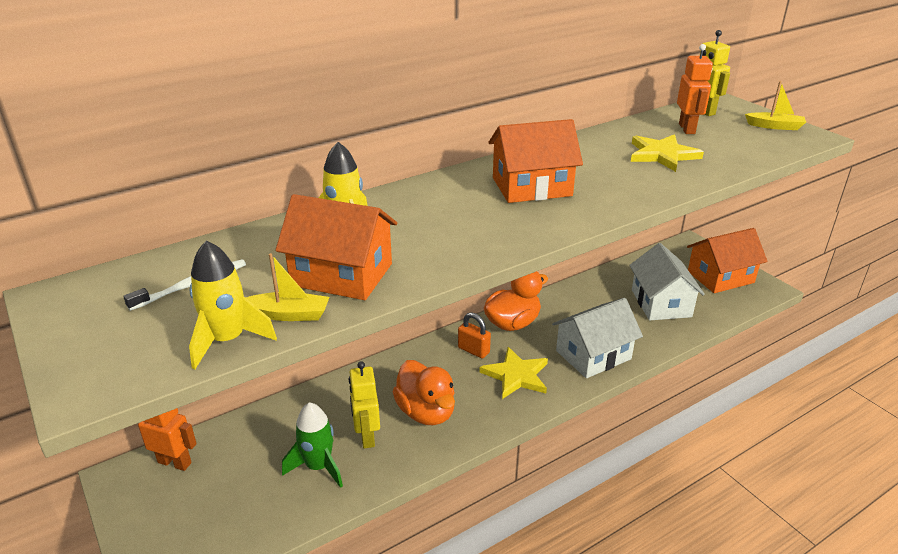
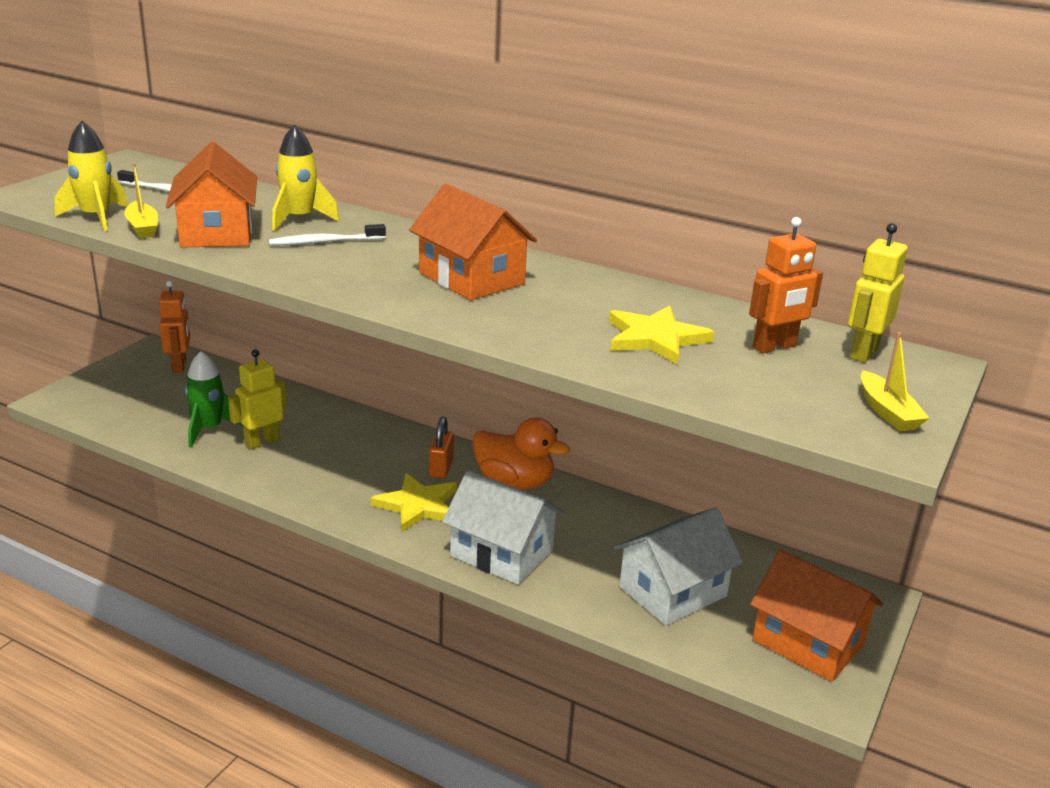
camera: 60 degrees right, 5 degrees down
orange duck [392,360,455,425] -> none
none -> white toothbrush [269,224,386,246]

